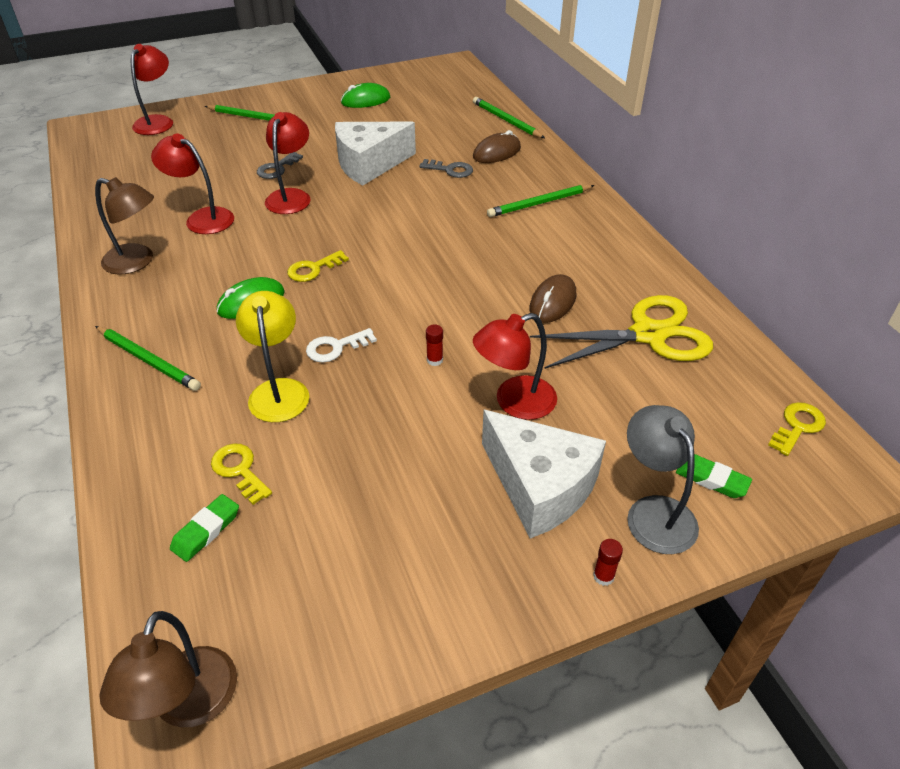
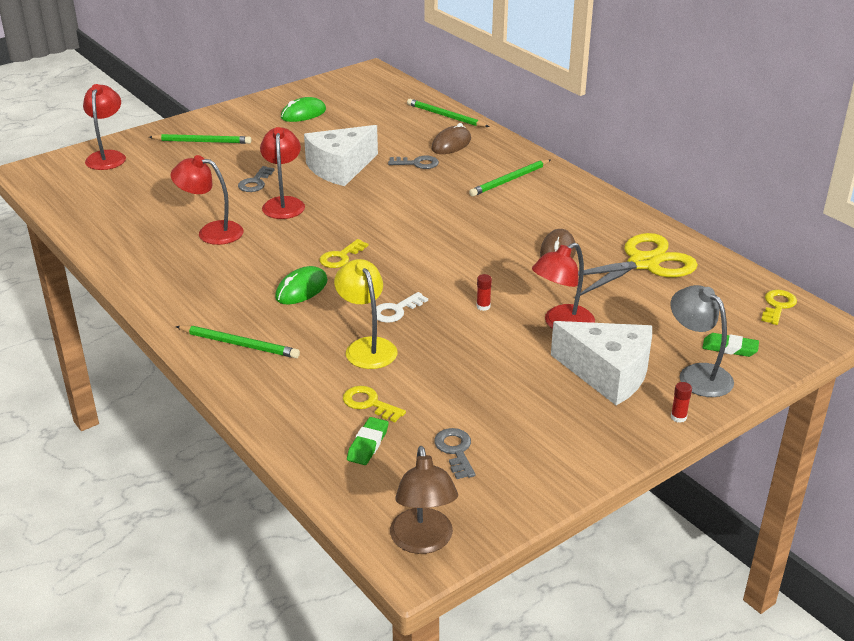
camera: 15 degrees left, 10 degrees down
brown lamp [95,177,154,275] -> none
none -> grey key [434,428,475,479]

